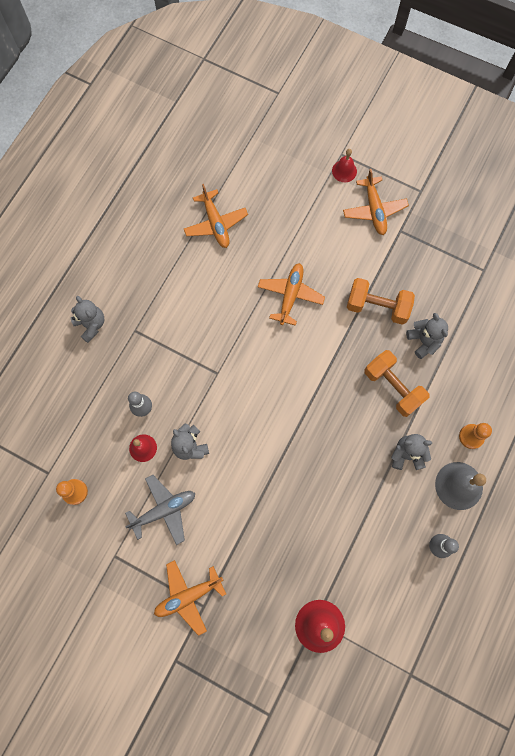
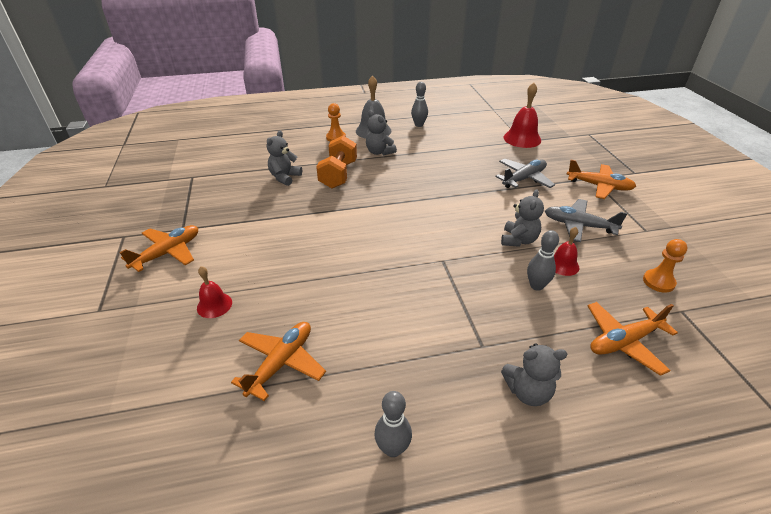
camera: 130 degrees left, 35 degrees down
grey teddy bear [71,296,104,343] -> grey teddy bear turned 105 degrees counterclockwise [501,344,568,406]
orange plane [258,263,325,326] -> orange plane moved to [588,302,678,376]
red bell [332,149,357,182] -> red bell moved to [197,266,232,318]
orange dumbbell [347,278,415,325] -> none
none -> grey bowling pin [374,391,412,457]
none -> grey plane [495,159,555,188]

